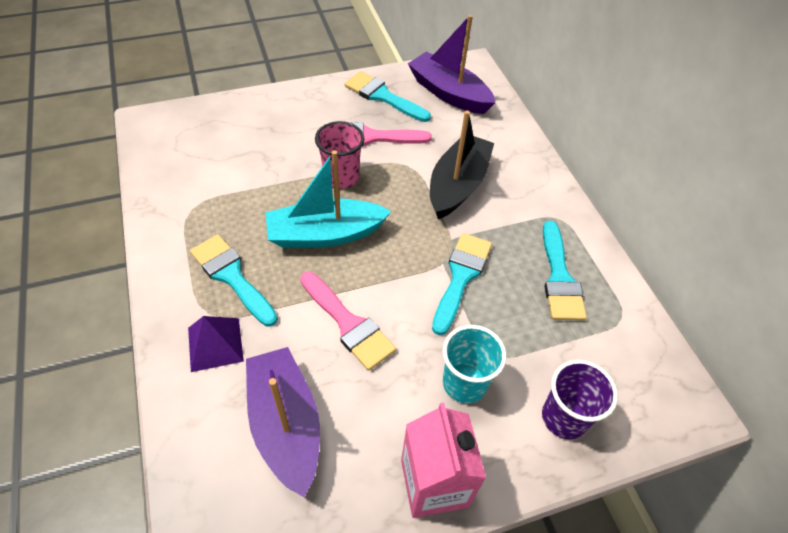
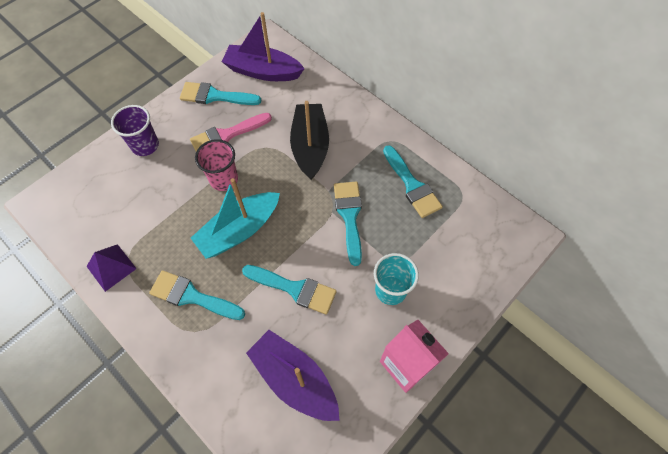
camera: 25 degrees left, 10 degrees up
purple pyramid [188,316,244,372] -> purple pyramid moved to [86,244,137,292]
pink brush [300,272,396,371] -> turquoise brush [242,265,337,315]
purple cup [542,360,618,439] -> purple cup moved to [111,105,159,156]

